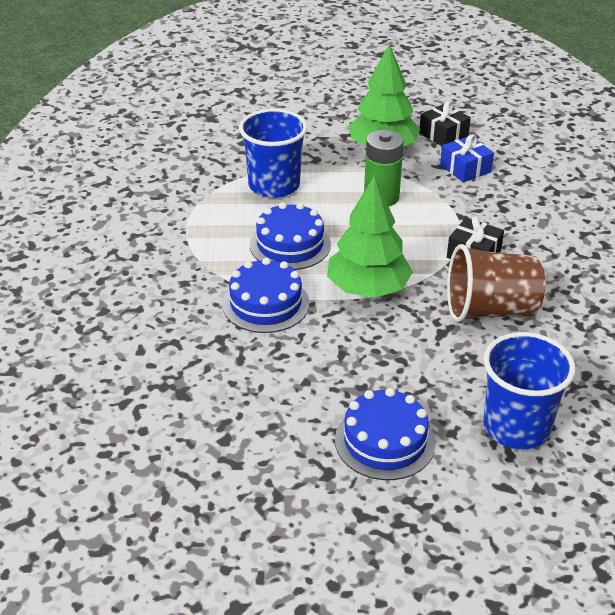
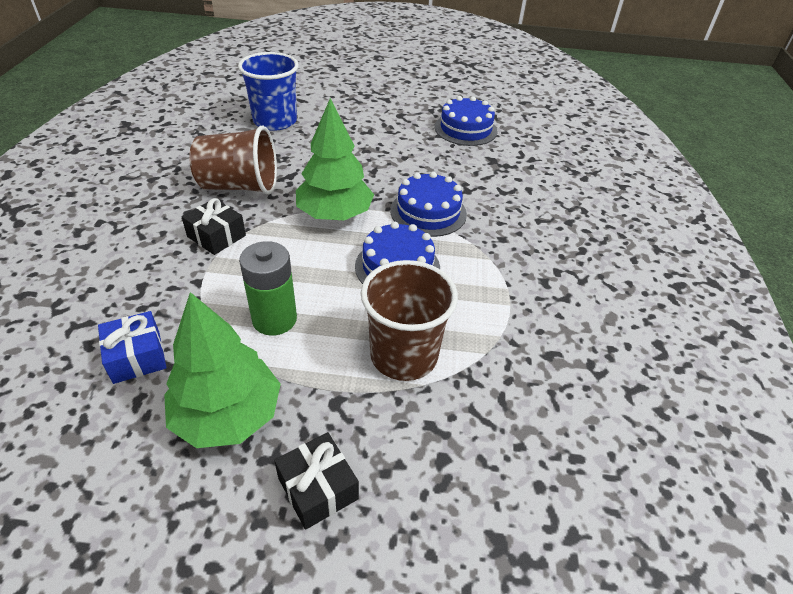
camera: 175 degrees left, 5 degrees up
blue cup [239,109,307,198] -> brown cup [361,260,458,381]
blue cake [335,388,436,480] -> blue cake moved to [435,96,497,146]
black gift [419,102,471,146] -> black gift moved to [274,432,359,530]

